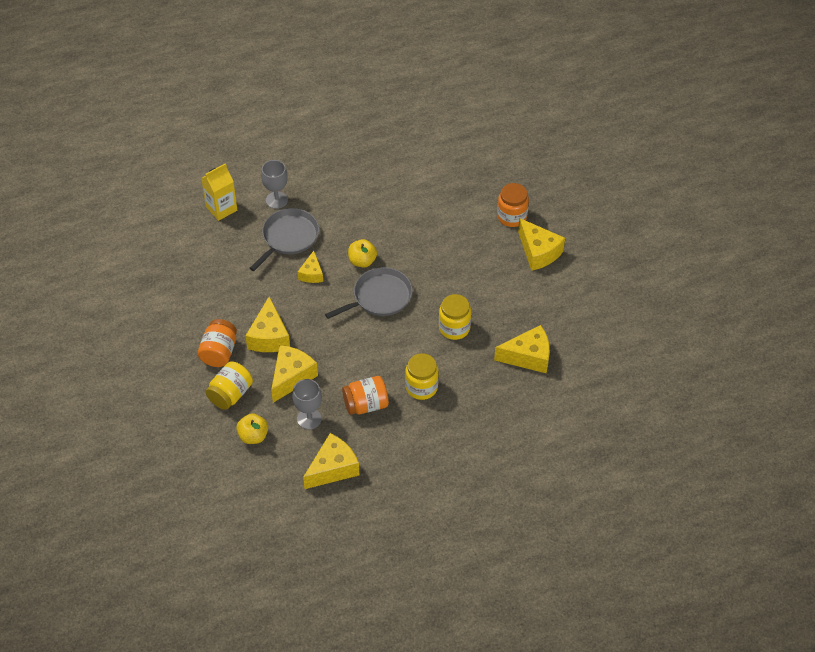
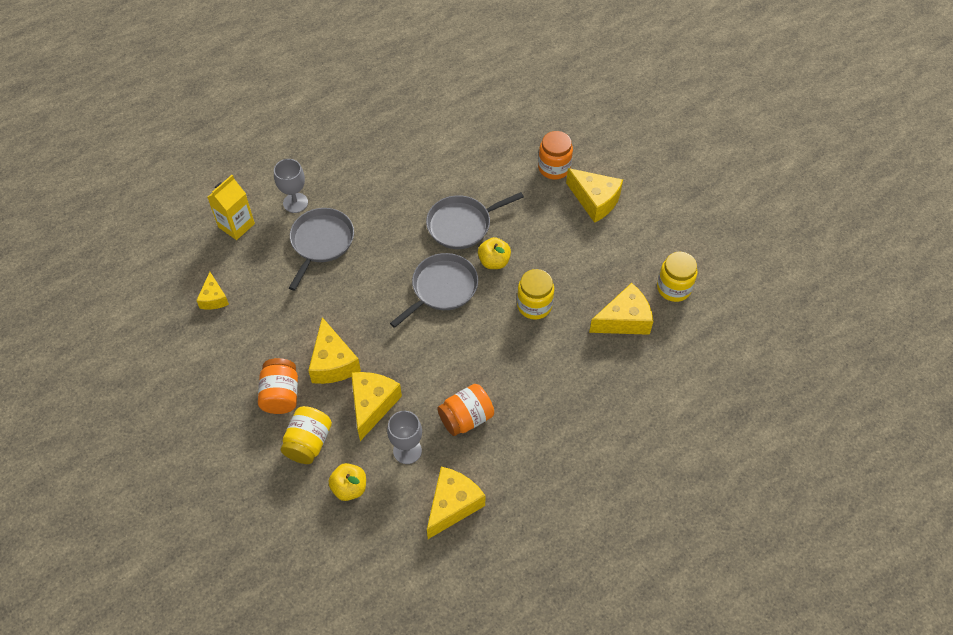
camera: 15 degrees left, 5 degrees up
yellow cheese [298,251,323,283] -> yellow cheese moved to [196,272,229,310]
yellow apple [348,239,377,268] -> yellow apple moved to [478,237,511,269]
yellow jar [405,353,439,400] -> yellow jar moved to [657,252,698,302]
none -> grey pan [426,192,524,249]

